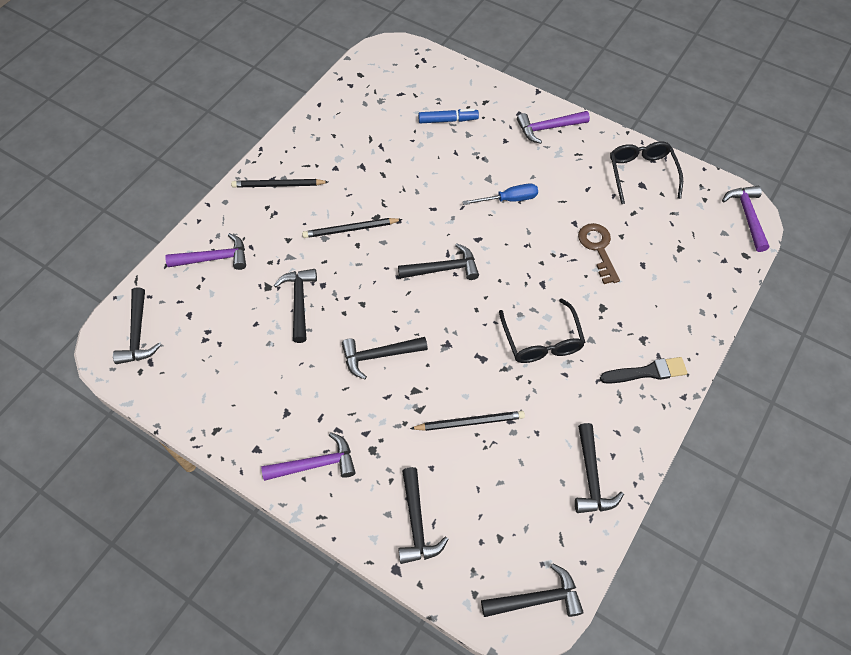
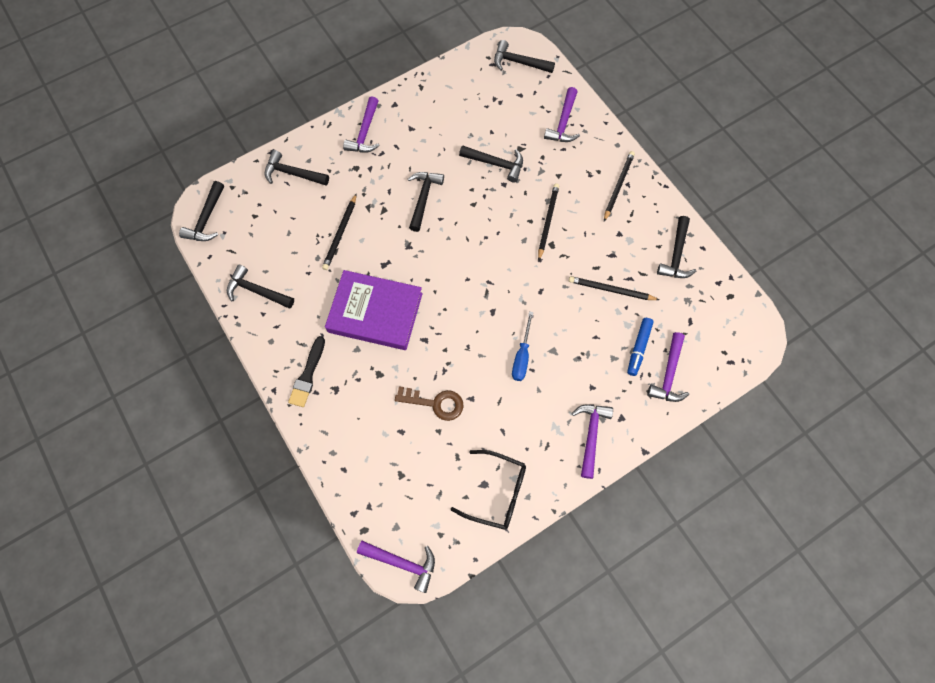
camera: 115 degrees right, 10 degrees up
black hammer [398,243,479,280] -> black hammer moved to [657,216,696,278]
black glasses [499,298,586,363] -> purple book [325,270,423,350]
none -> black pencil [569,276,659,300]
none -> purple hammer [647,332,689,402]

